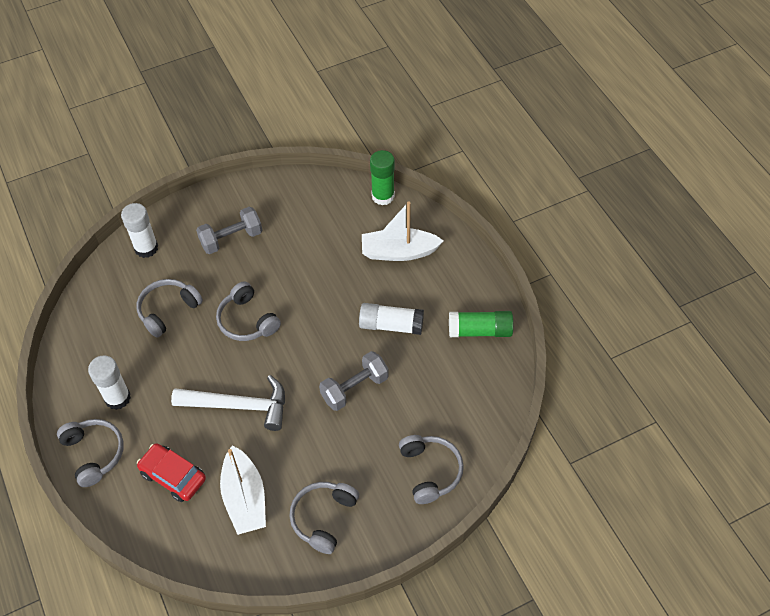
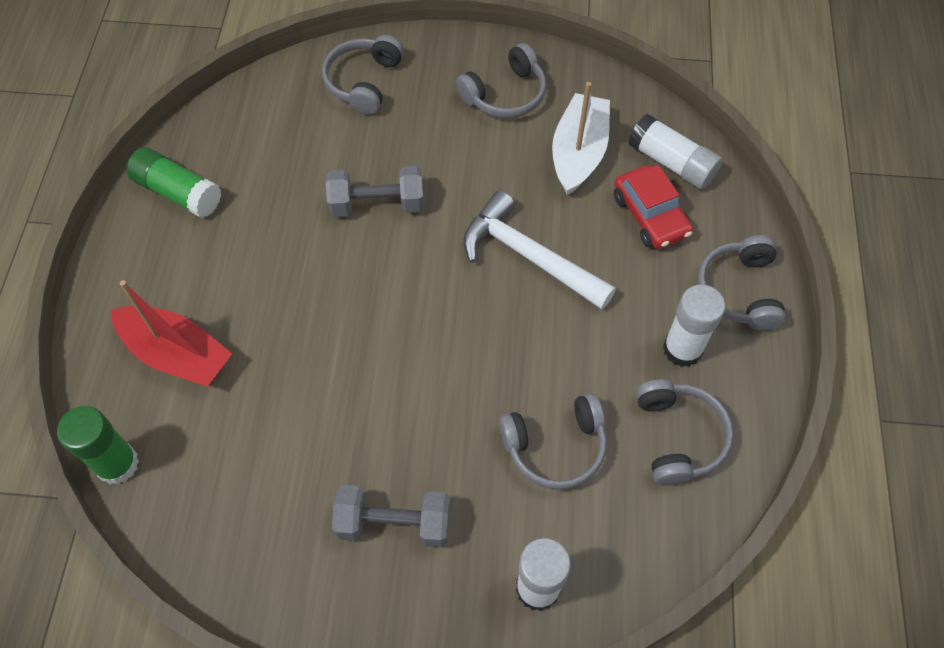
camera: 150 degrees left, 5 degrees up
grey headphones [216,281,281,341] -> grey headphones moved to [636,379,733,486]
white glue stick [359,303,424,335] -> white glue stick moved to [628,114,722,189]
white boat [362,202,444,261] -> red boat [111,280,232,387]

